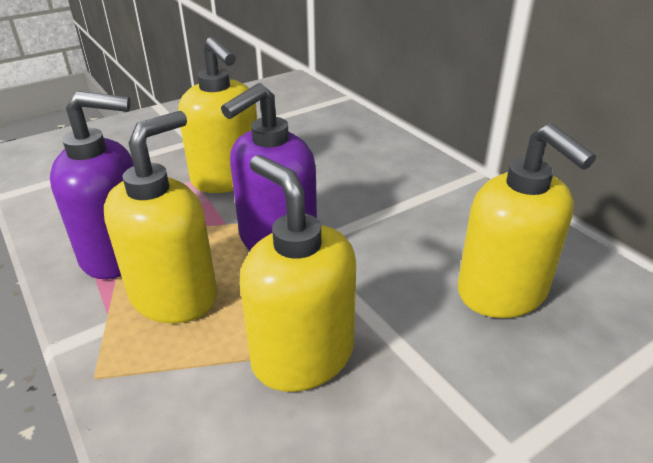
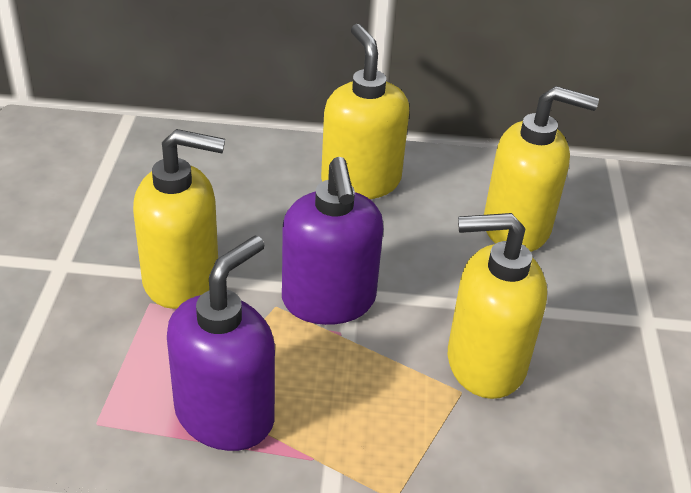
camera: 55 degrees left, 5 degrees up
yellow soap dispenser [104,111,217,323] -> yellow soap dispenser moved to [321,24,409,199]

